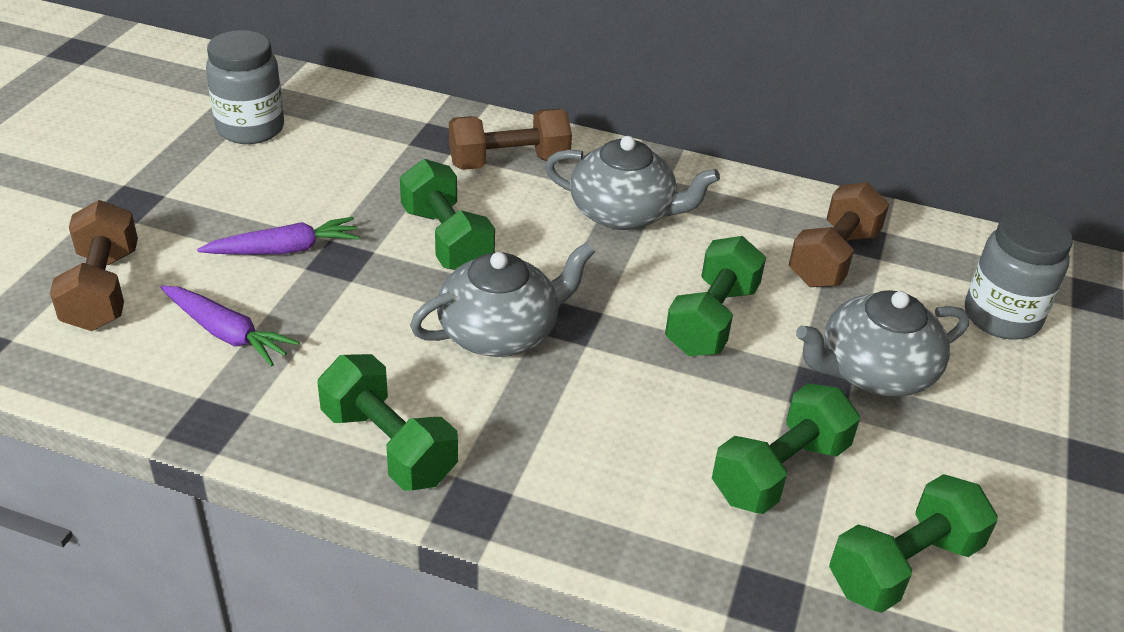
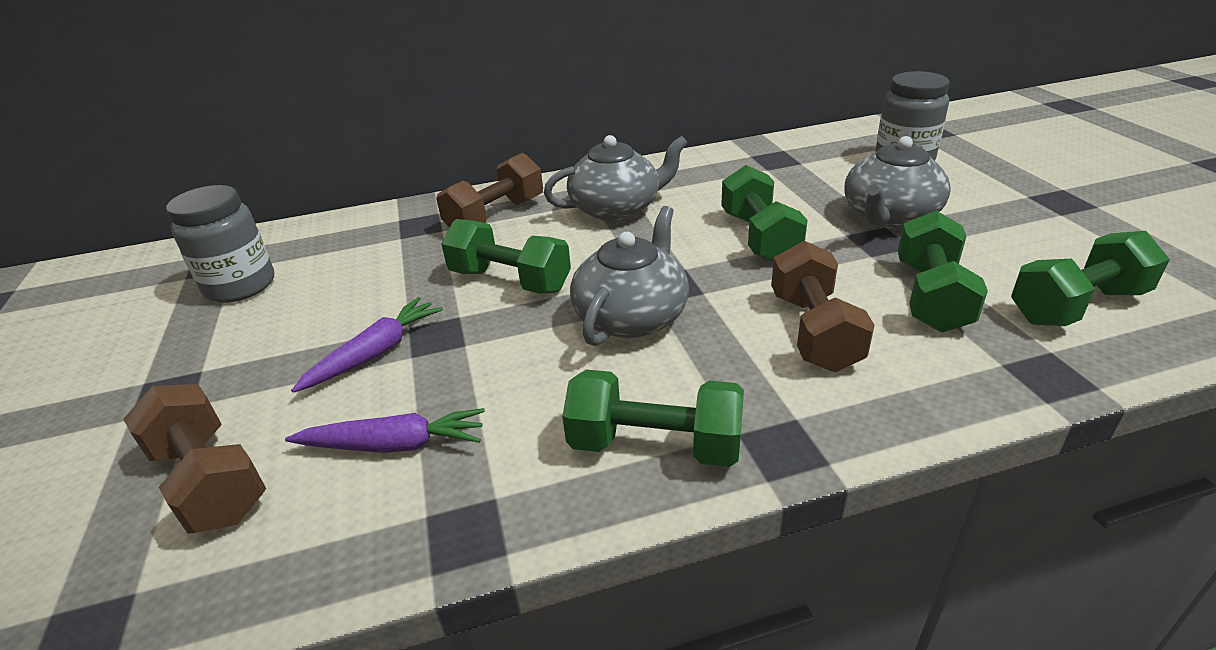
camera: 30 degrees left, 5 degrees down
brown dumbbell [789,182,889,287] -> brown dumbbell moved to [771,240,874,372]
green dumbbell [829,474,998,613] -> green dumbbell turned 45 degrees clockwise [1011,231,1170,326]

